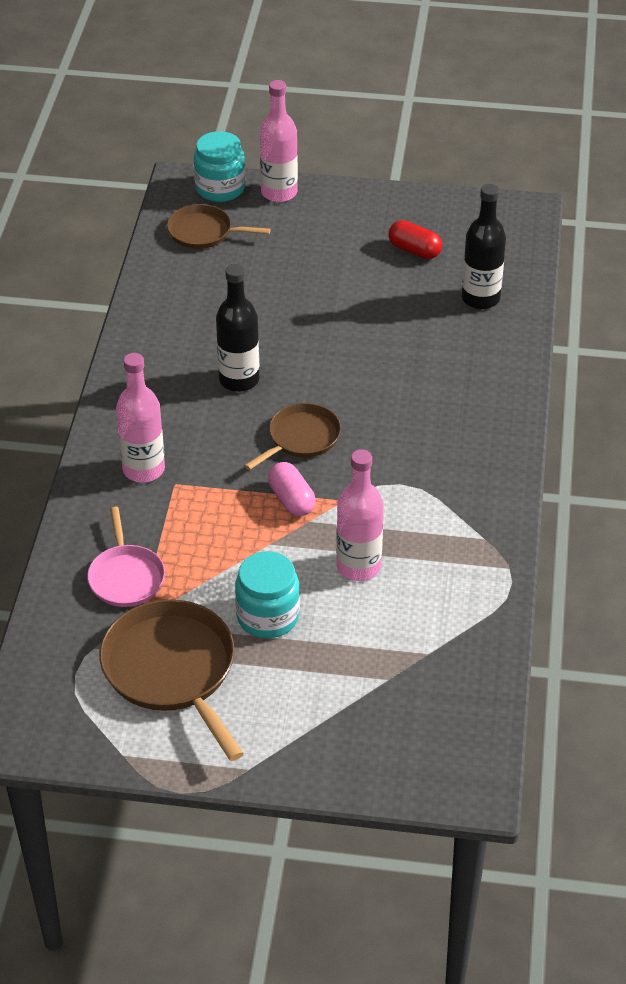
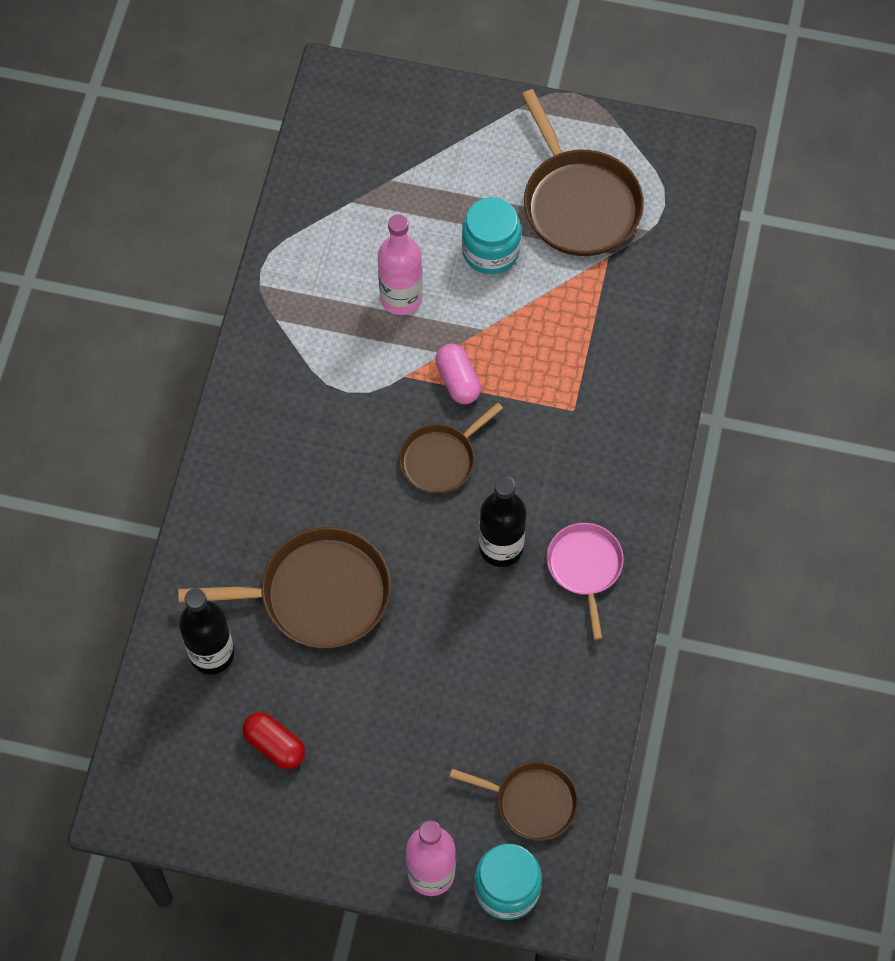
camera: 175 degrees left, 20 degrees up
pink pan [87,507,165,607] -> pink pan moved to [547,523,624,640]
pink bottle [116,353,165,483] -> none
none -> brown pan [178,527,391,648]

